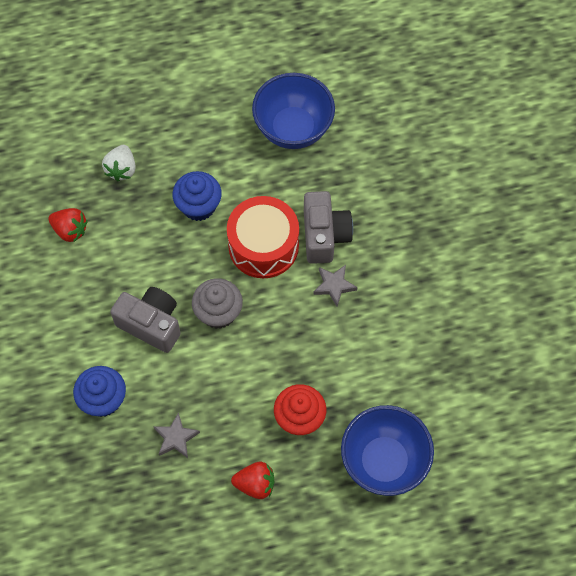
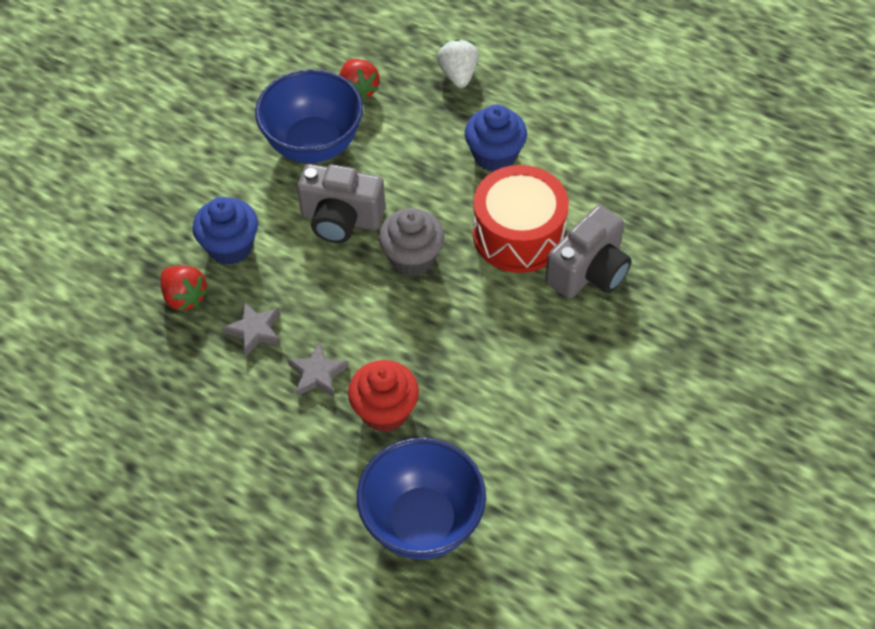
camera: 45 degrees right, 10 degrees down
white strawberry [102,145,136,181] -> white strawberry turned 120 degrees clockwise [437,39,479,88]
grey camera [110,287,181,353] -> grey camera turned 120 degrees clockwise [297,164,385,243]
red strawberry [231,462,274,499] -> red strawberry moved to [160,266,208,311]
blue bowl [252,73,335,149] -> blue bowl moved to [255,69,363,163]
grey star [313,265,358,306] -> grey star moved to [287,342,349,397]

